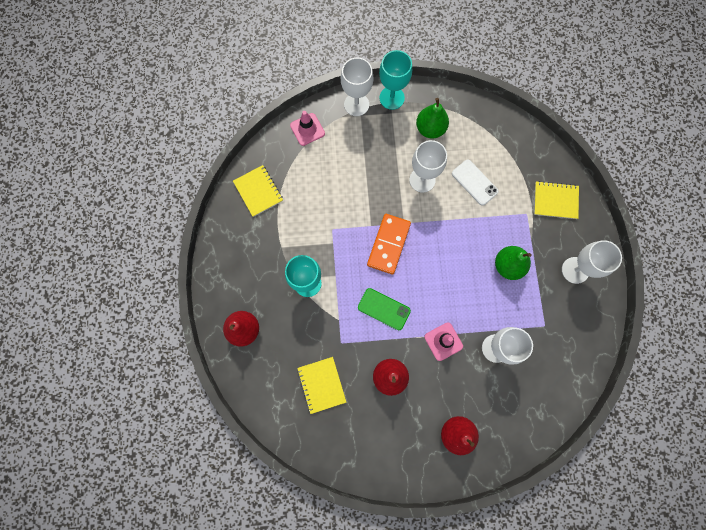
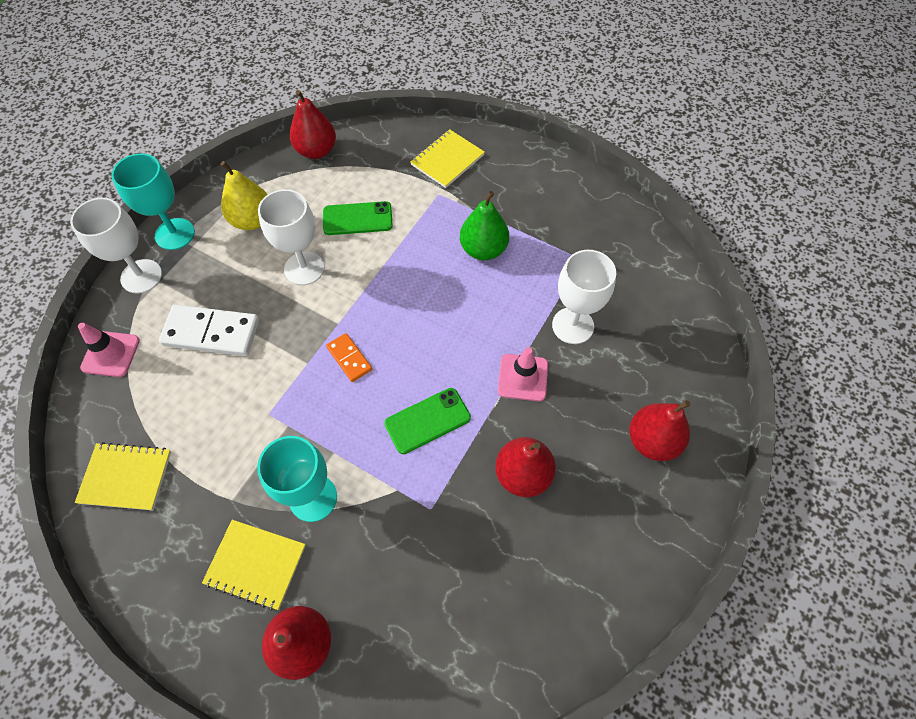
camera: 55 degrees left, 15 degrees down
yellow notebook [297,357,346,414] -> yellow notebook moved to [202,520,306,610]
orange domino [367,214,411,274] -> orange domino [326,333,372,382], size x0.55
green pear [416,98,449,139] -> yellow pear [221,161,268,230]
white phone [452,160,499,206] -> green phone [323,201,393,235]
white goblet [562,240,622,284] -> none
none -> white domino [159,305,259,356]
none -> red pear [290,90,336,159]

